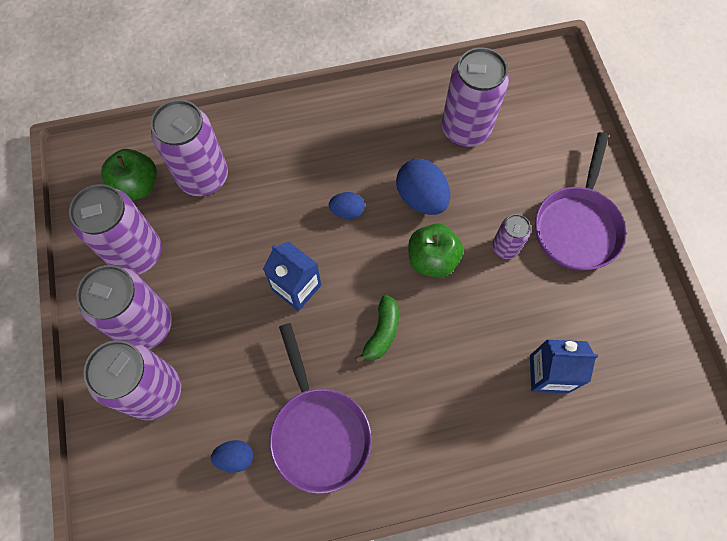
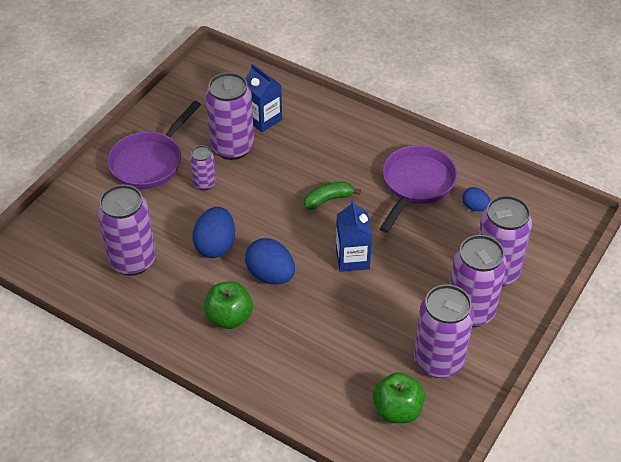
camera: 135 degrees left, 20 degrees down
purple can [151,100,228,196] -> purple can moved to [206,72,254,160]
blue egg [328,192,365,219] -> blue egg [245,238,295,284], size x1.75
green apple [408,224,463,278] -> green apple moved to [204,281,253,329]
purple pan [535,132,627,271] -> purple pan turned 150 degrees clockwise [107,101,201,189]

